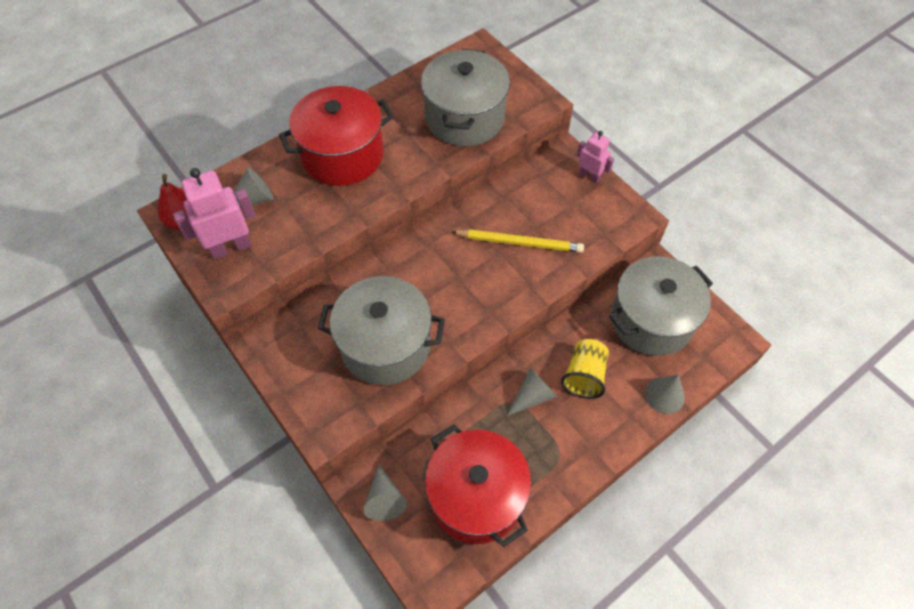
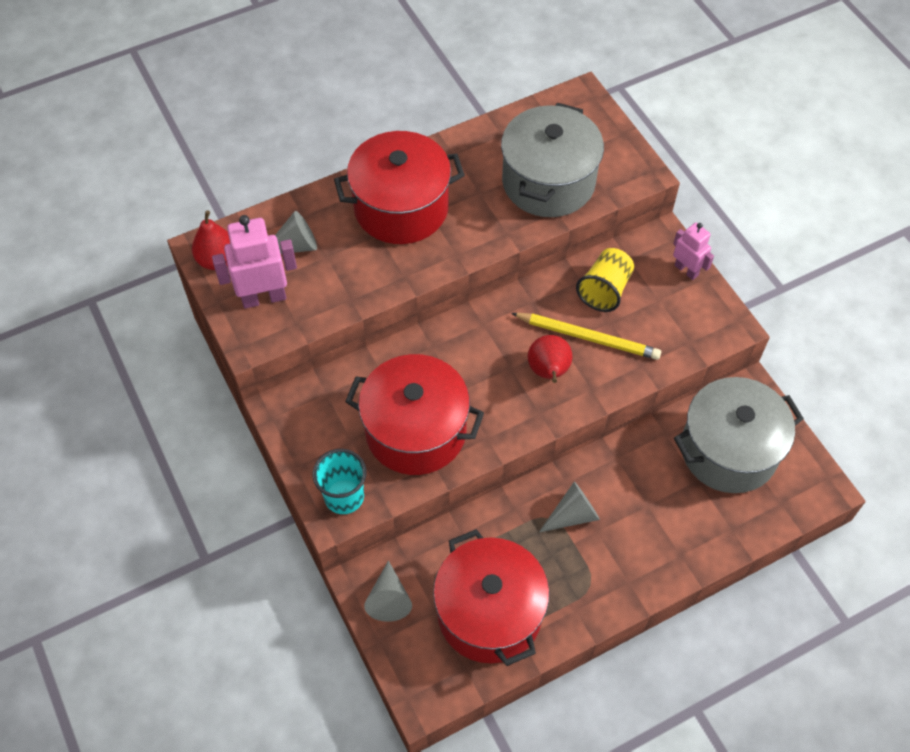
camera: 10 degrees right, 0 degrees up
grey pot [318,276,445,385] -> red pot [345,354,484,475]
yellow cup [561,339,609,399] -> yellow cup moved to [576,248,634,312]
grey cone [645,375,685,414] -> none
none -> turquoise cup [313,449,367,514]
none -> red pear [528,335,573,383]

